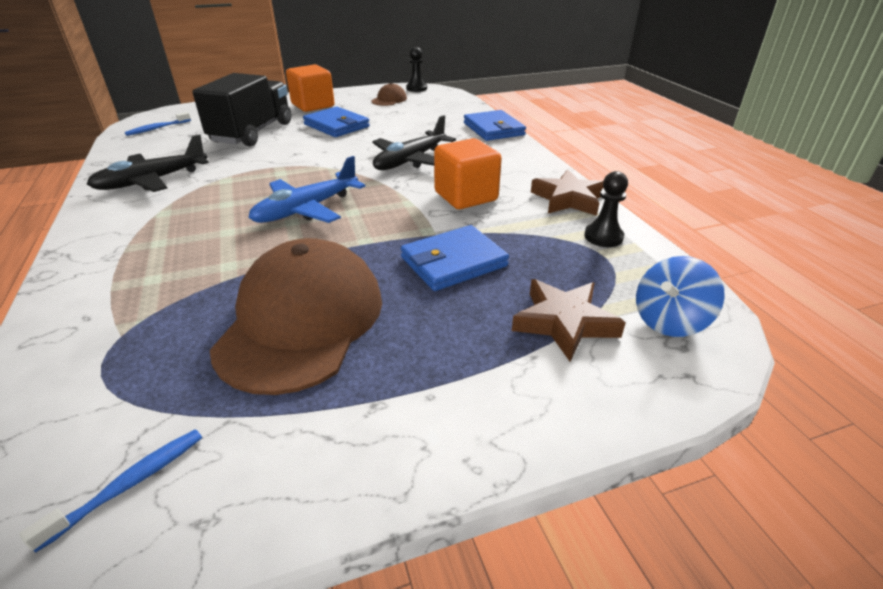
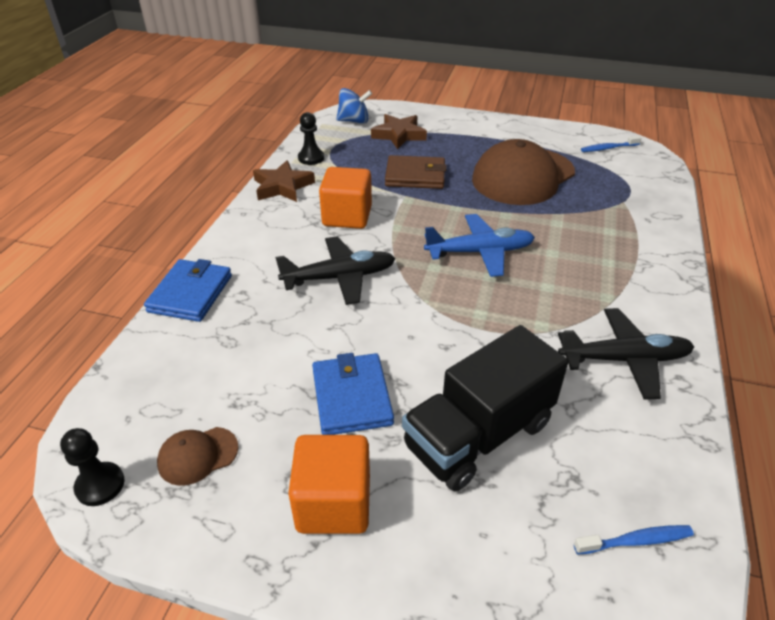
camera: 145 degrees left, 5 degrees up
blue wallet [401,225,509,291] -> brown wallet [385,155,447,189]

